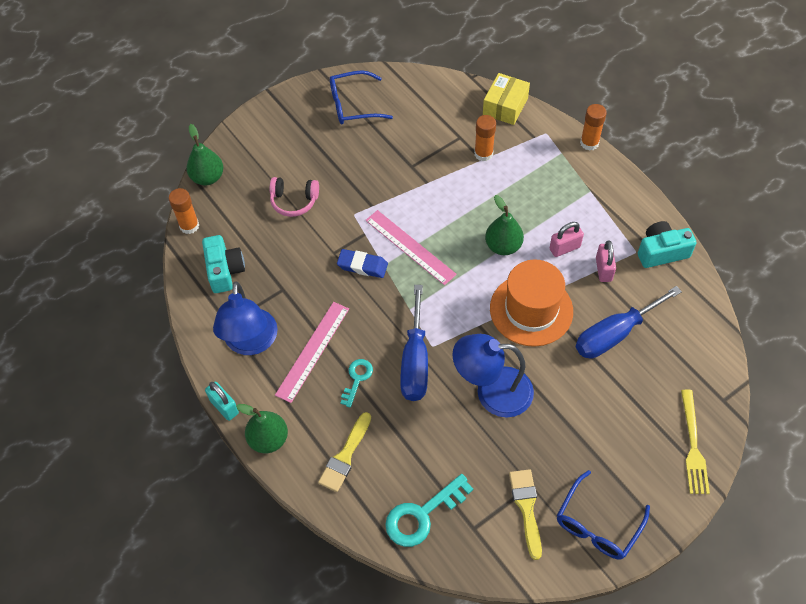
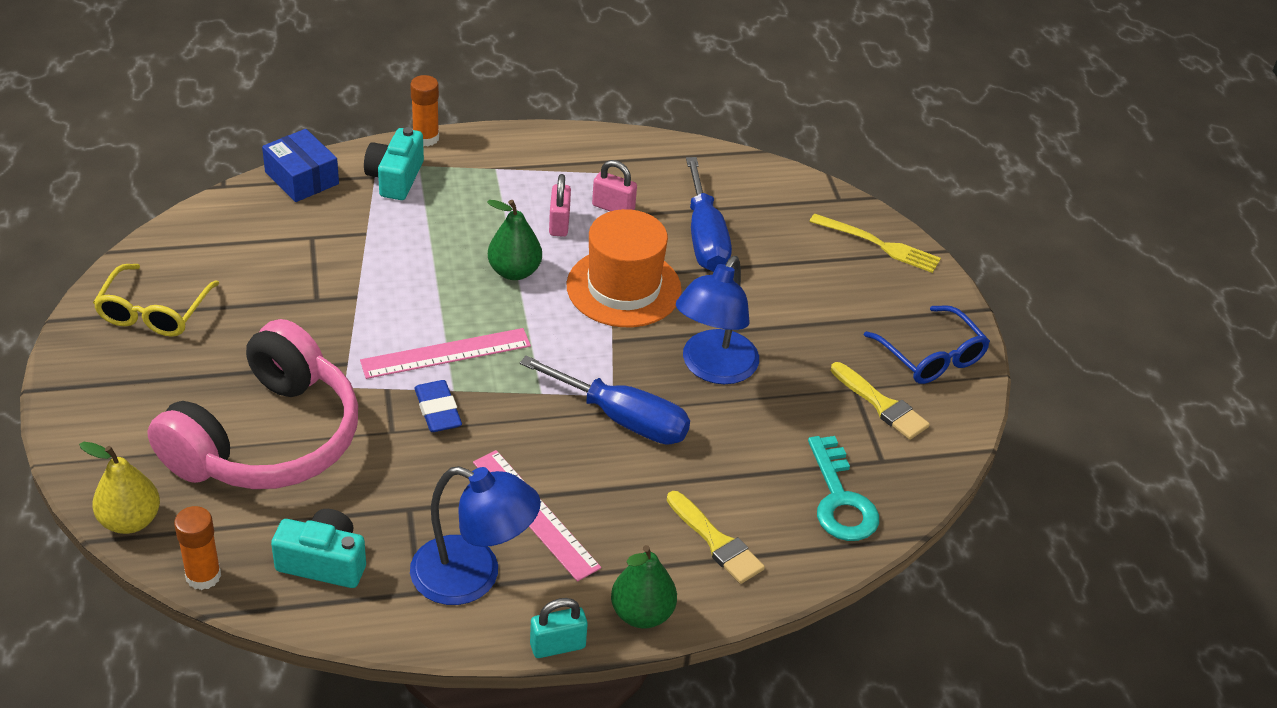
camera: 70 degrees left, 15 degrees down
green pear [187,124,223,185] -> yellow pear [79,442,160,534]
pink headphones [270,177,319,217] -> pink headphones [147,319,358,489], size x2.32
blue glasses [330,70,393,124] -> yellow glasses [93,264,219,337]
blue eraser [337,249,388,278] -> blue eraser turned 60 degrees counterclockwise [414,380,462,432]
turquoise key [340,359,373,408] -> none
orange glue stick [474,115,496,161] -> none
yellow box [483,73,530,125] -> blue box [262,129,339,202]
yellow brush [509,469,542,560] -> yellow brush turned 150 degrees counterclockwise [831,362,930,440]
turquoise camera [638,221,696,268] -> turquoise camera moved to [364,127,424,200]

